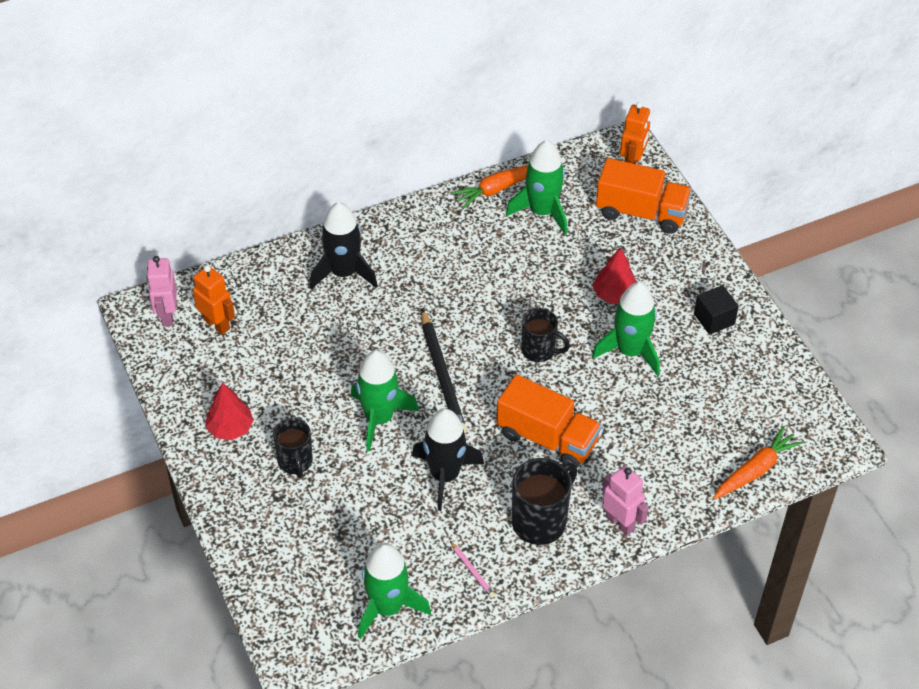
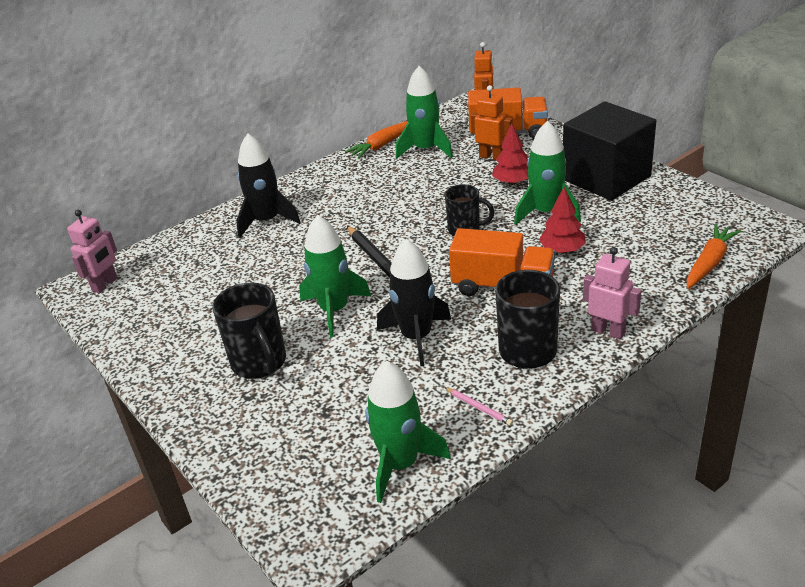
camera: 10 degrees left, 15 degrees down
pink robot [146,256,177,326] -> pink robot turned 135 degrees counterclockwise [67,210,118,293]
orange robot [193,265,235,335] -> orange robot moved to [471,85,513,160]
red tree [206,383,254,440] -> red tree moved to [539,187,586,253]
black mug [273,418,313,478] -> black mug [213,283,286,379], size x1.52
black cube [694,285,739,335] -> black cube [563,101,656,201], size x2.30

